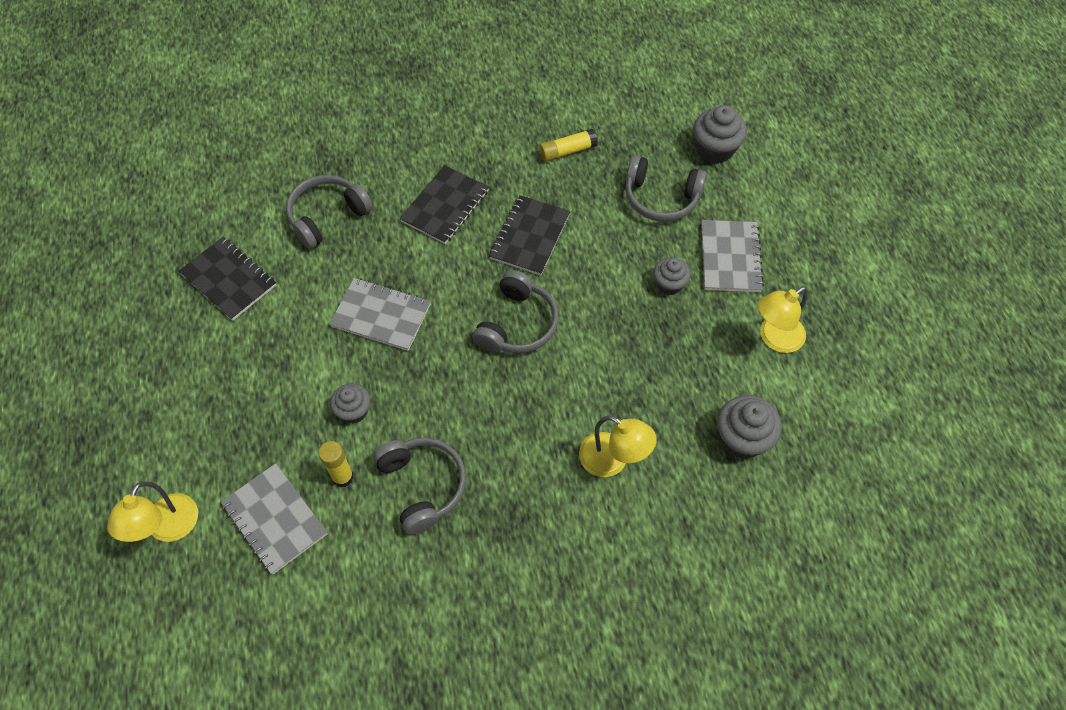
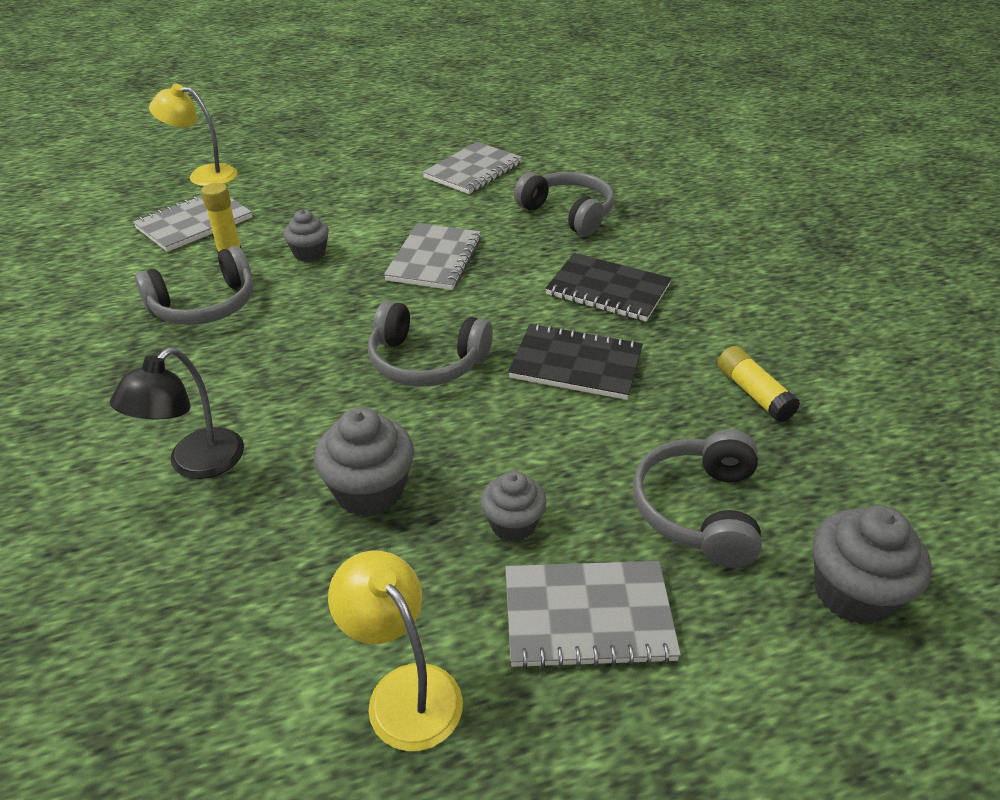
camera: 85 degrees right, 20 degrees down
black notebook [179,237,276,321] -> grey notebook [423,142,522,194]
yellow lamp [579,415,657,477] -> black lamp [110,348,244,479]
grey cupcake [717,395,782,459] -> grey cupcake moved to [314,407,414,517]

